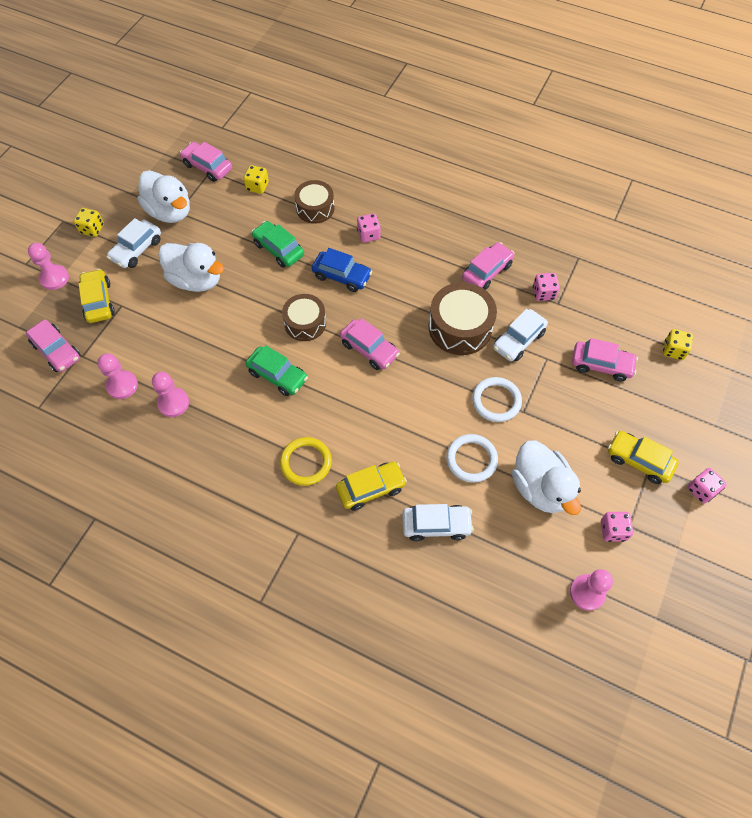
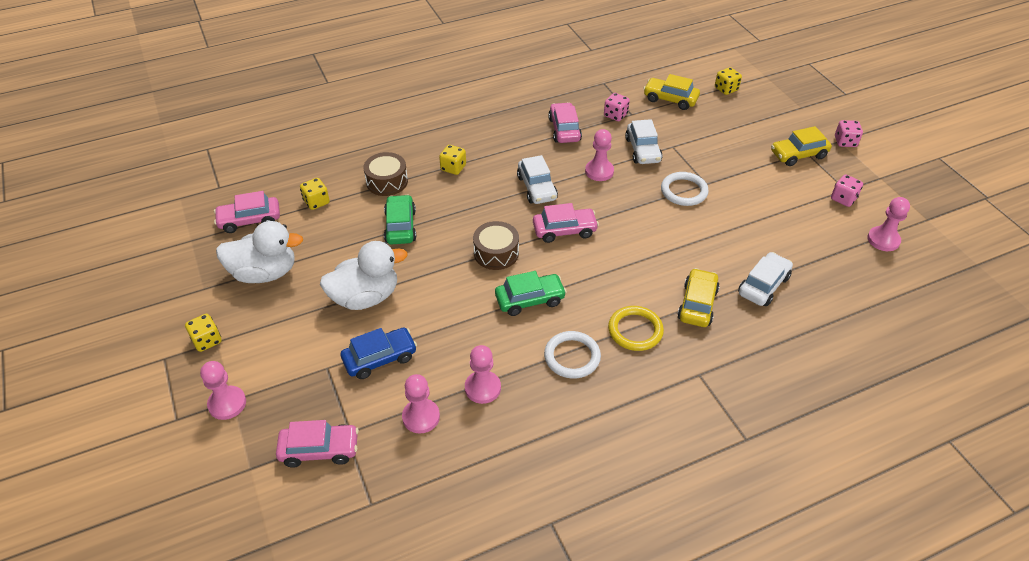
camera: 50 degrees left, 15 degrees down
yellow car [79,269,115,323] -> yellow car moved to [643,74,700,110]
white car [107,218,161,268] -> white car moved to [517,155,558,204]
green car [251,221,304,268] -> green car turned 90 degrees clockwise [384,195,416,245]
blue car [312,248,372,292] -> blue car moved to [341,327,417,379]
pink dice [357,213,381,243] -> yellow dice [439,145,466,175]
brown drum [429,282,497,355] -> pink pawn [585,129,614,181]
white ring [446,434,498,483] -> white ring moved to [544,331,601,378]
white duck [512,440,581,515] -> none
pink car [572,338,638,381] -> none

